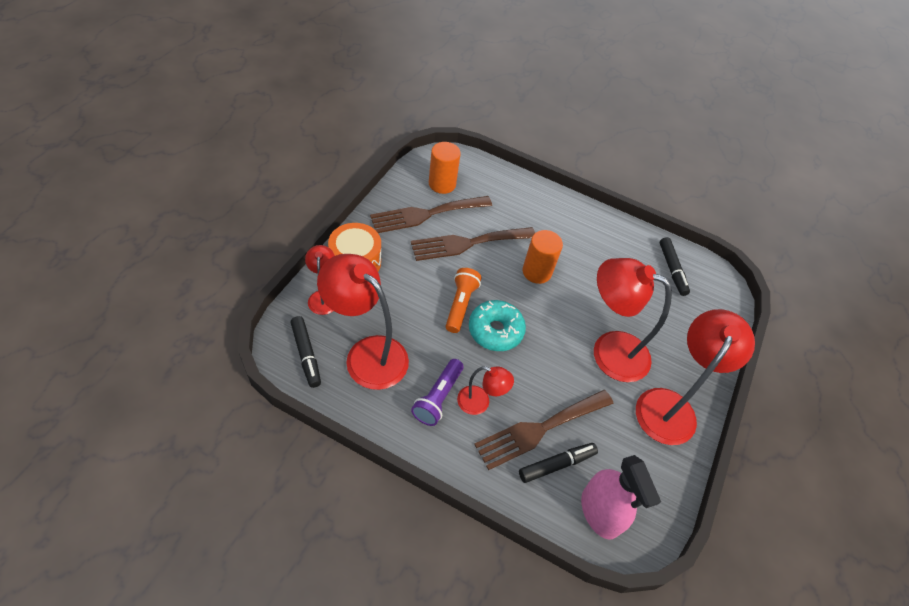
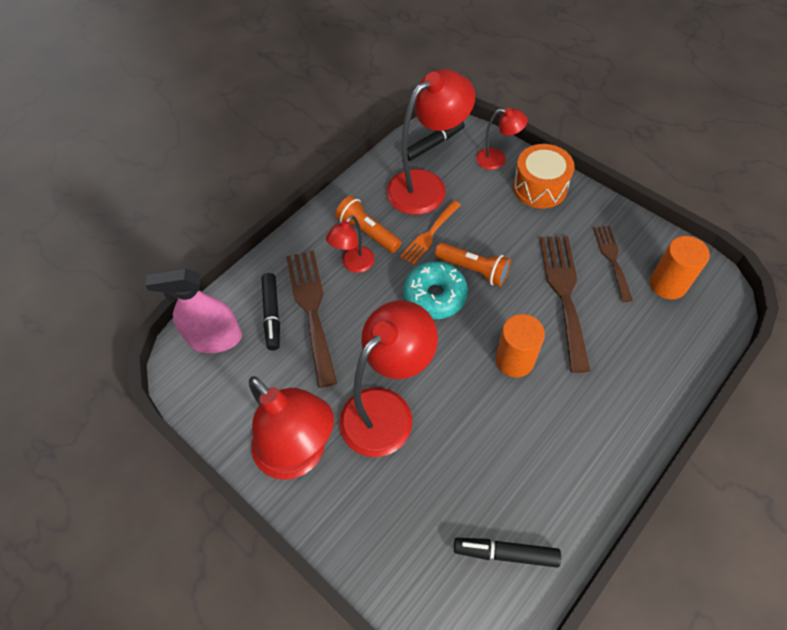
camera: 115 degrees right, 5 degrees up
black marker [290,316,321,388] -> black marker turned 150 degrees clockwise [407,122,465,161]
brown fork [370,196,492,233] -> brown fork [593,226,633,302], size x0.60
purple flashlight [411,359,464,426] -> orange flashlight [335,196,402,253]
none -> orange fork [400,200,461,265]

